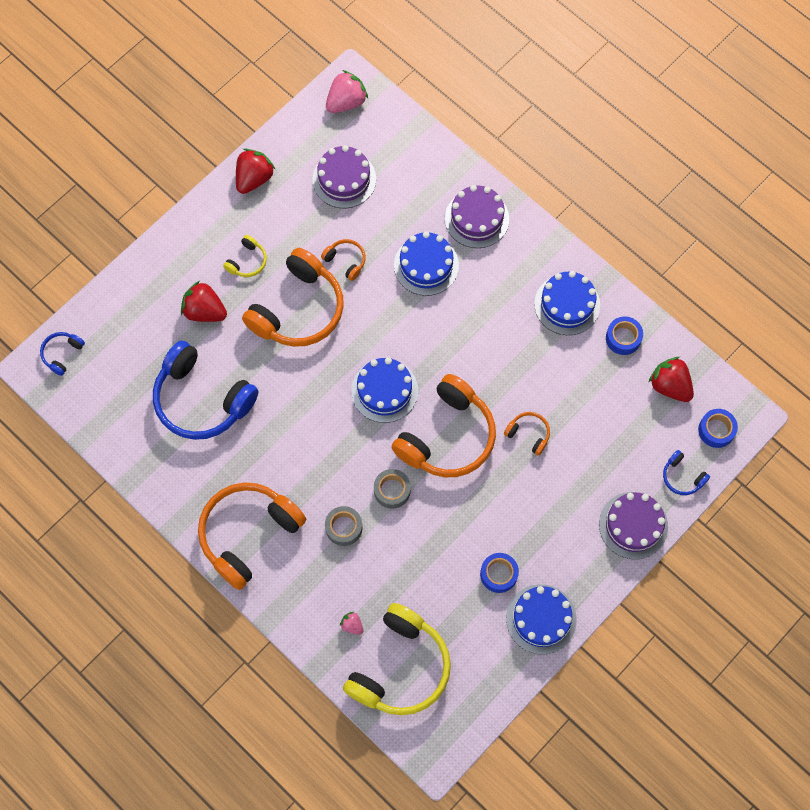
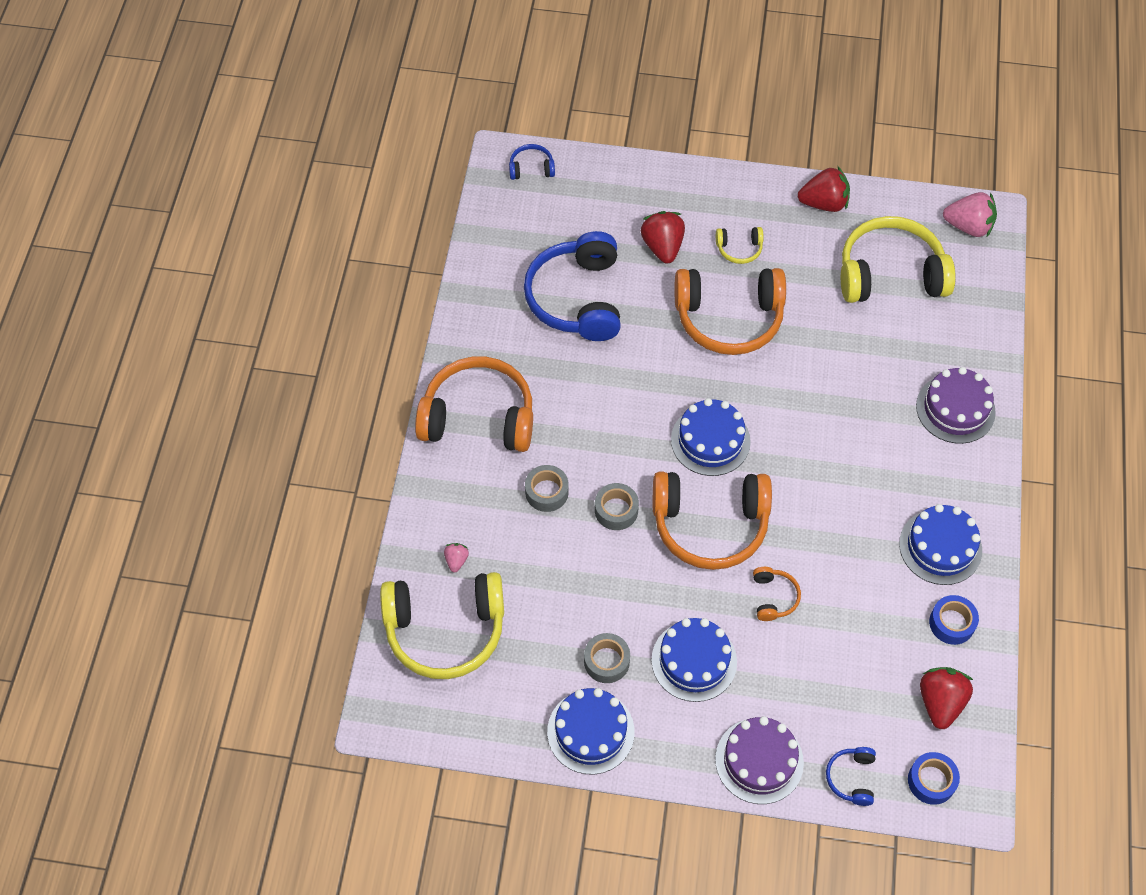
camera: 55 degrees right, 10 degrees down
purple cake [312,145,376,208] -> yellow headphones [841,216,956,303]
orange headphones [321,239,366,281] -> none
blue cake [394,231,459,296] -> blue cake moved to [651,618,737,702]
blue tape [480,553,519,593] -> grey tape [584,633,630,683]

